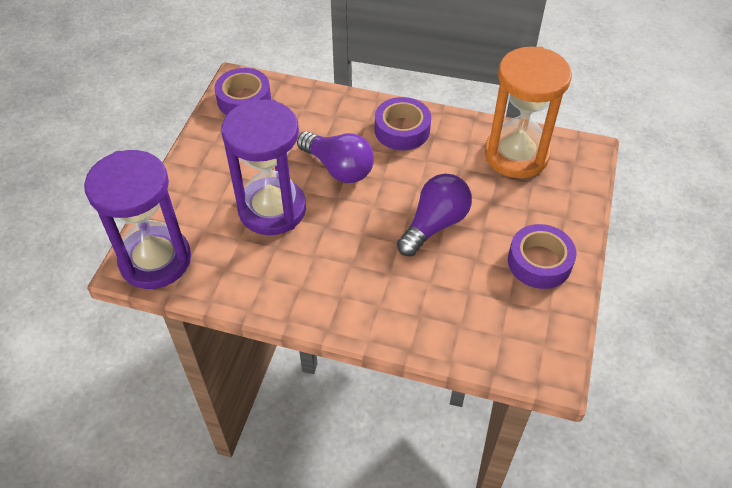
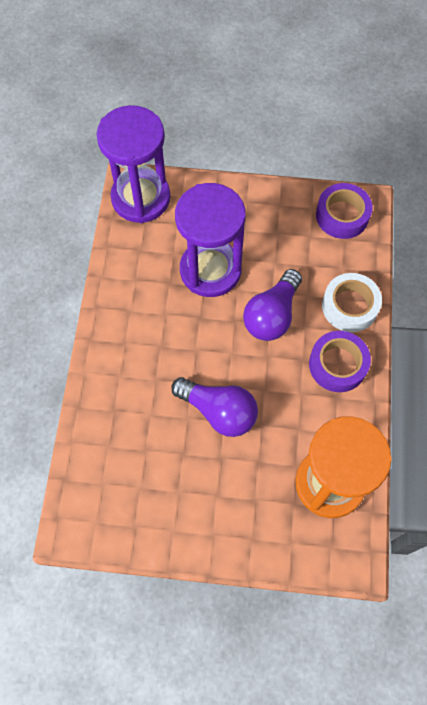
camera: 80 degrees right, 15 degrees up
purple tape [508,224,576,289] -> none
none -> white tape [322,273,382,332]

